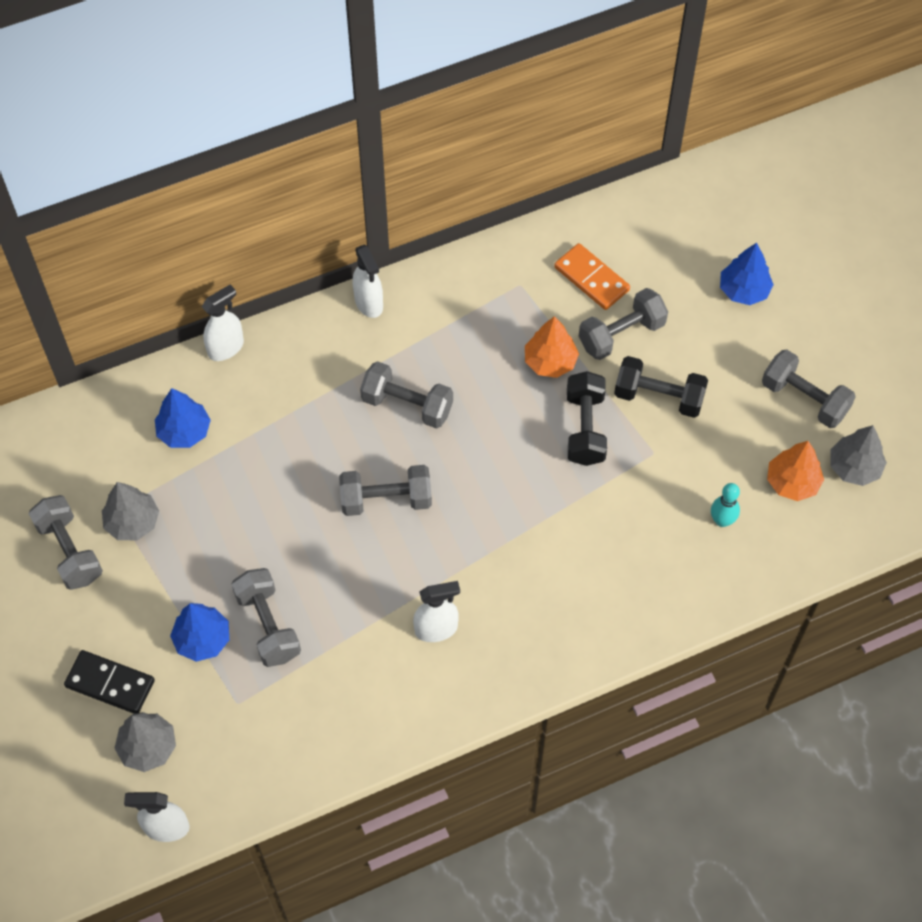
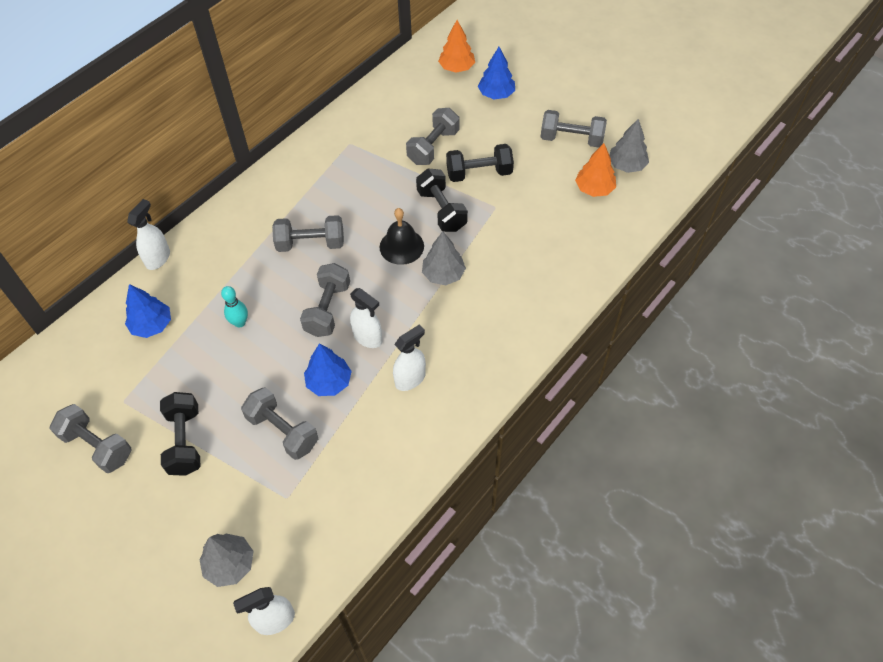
camera: 25 degrees left, 5 degrees down
black domino [64,650,155,714] -> none
grey tree [102,482,159,540] -> grey tree moved to [422,231,466,285]
blue tree [170,603,229,662] -> blue tree moved to [304,344,352,396]
grey dumbbell [339,465,432,516] -> grey dumbbell turned 45 degrees counterclockwise [300,263,350,337]
white spray bottle [353,245,383,318] -> white spray bottle moved to [350,288,382,348]
orange tree [525,316,579,378] -> orange tree moved to [438,20,475,73]
orange domino [554,243,630,310] -> none
turquoise bowling pin [711,483,740,527] -> turquoise bowling pin moved to [221,286,248,328]
none -> black dumbbell [160,392,201,476]
none -> black bell [380,208,424,265]

